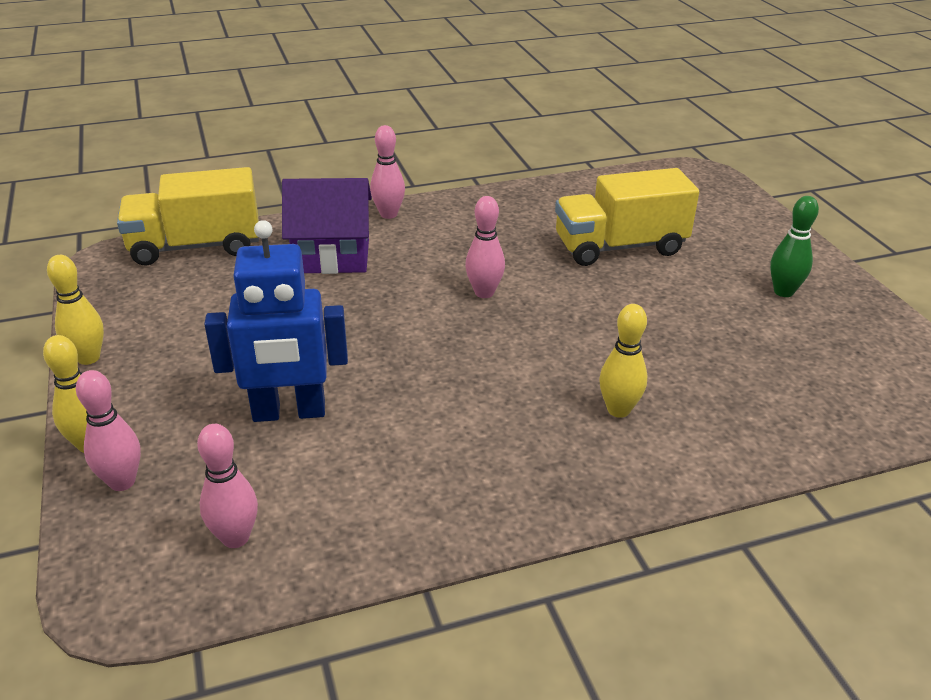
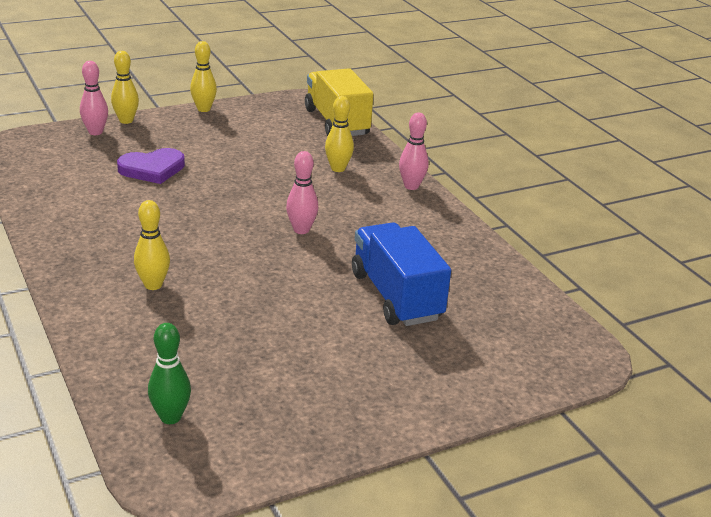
camera: 80 degrees right, 5 degrees down
pink bowling pin [197,424,258,548] -> none
blue robot [204,220,348,422] -> purple heart [117,148,185,184]
purple house [282,178,372,274] -> yellow bowling pin [325,96,354,172]
yellow truck [555,168,699,266] -> blue truck [352,222,451,326]
green bowling pin [770,196,819,297] -> green bowling pin moved to [148,323,191,424]

